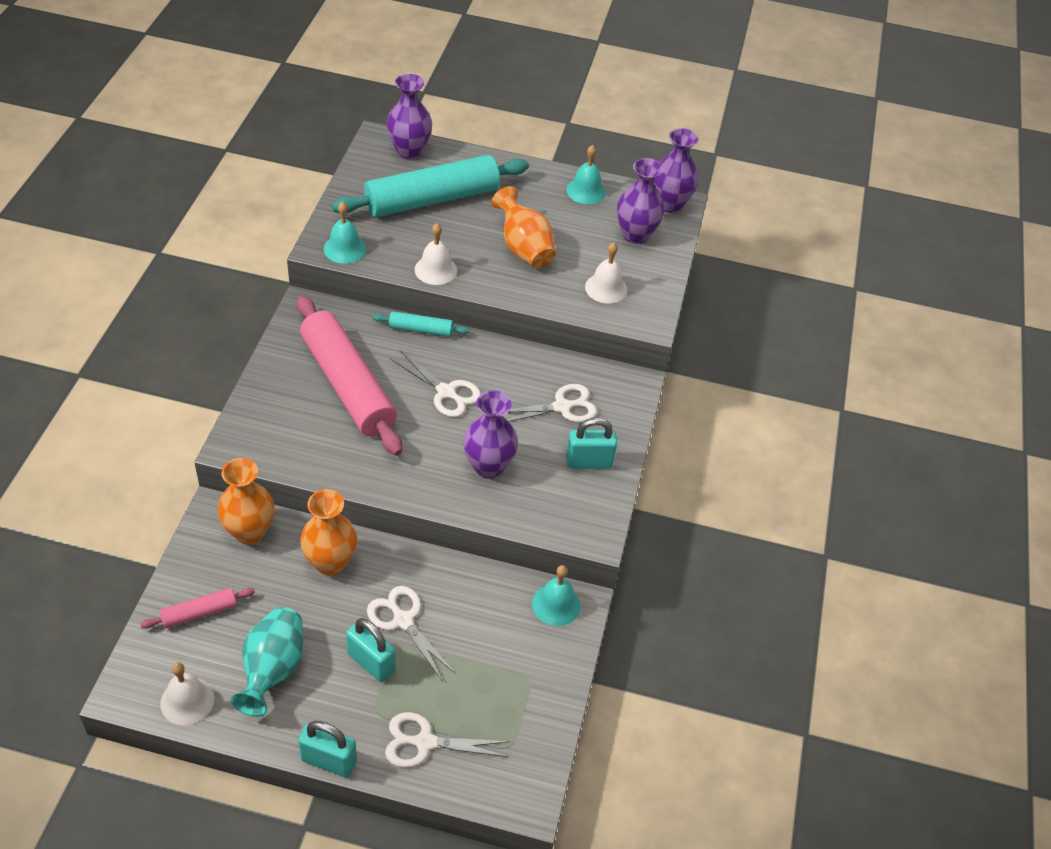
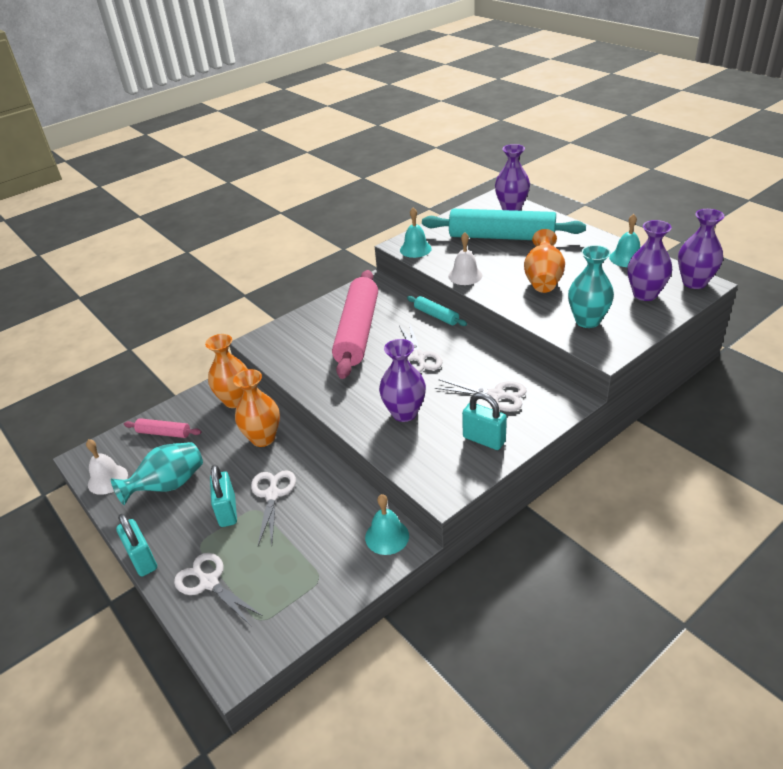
camera: 45 degrees right, 10 degrees down
white bell [585,242,627,304] -> turquoise vase [568,245,614,328]

